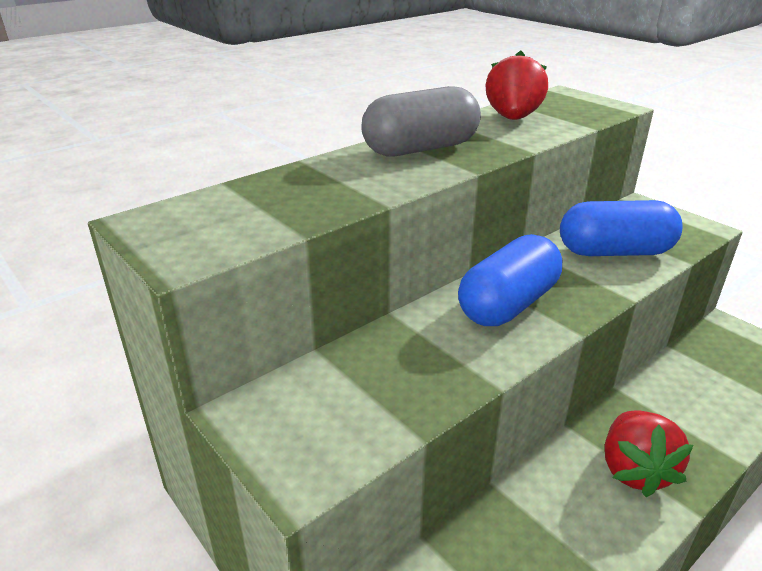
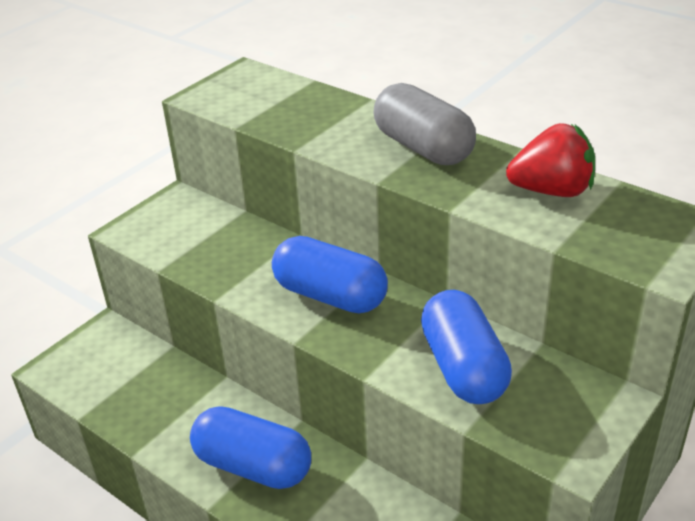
camera: 80 degrees right, 5 degrees up
red strawberry [605,410,694,497] -> blue capsule [190,407,311,489]

